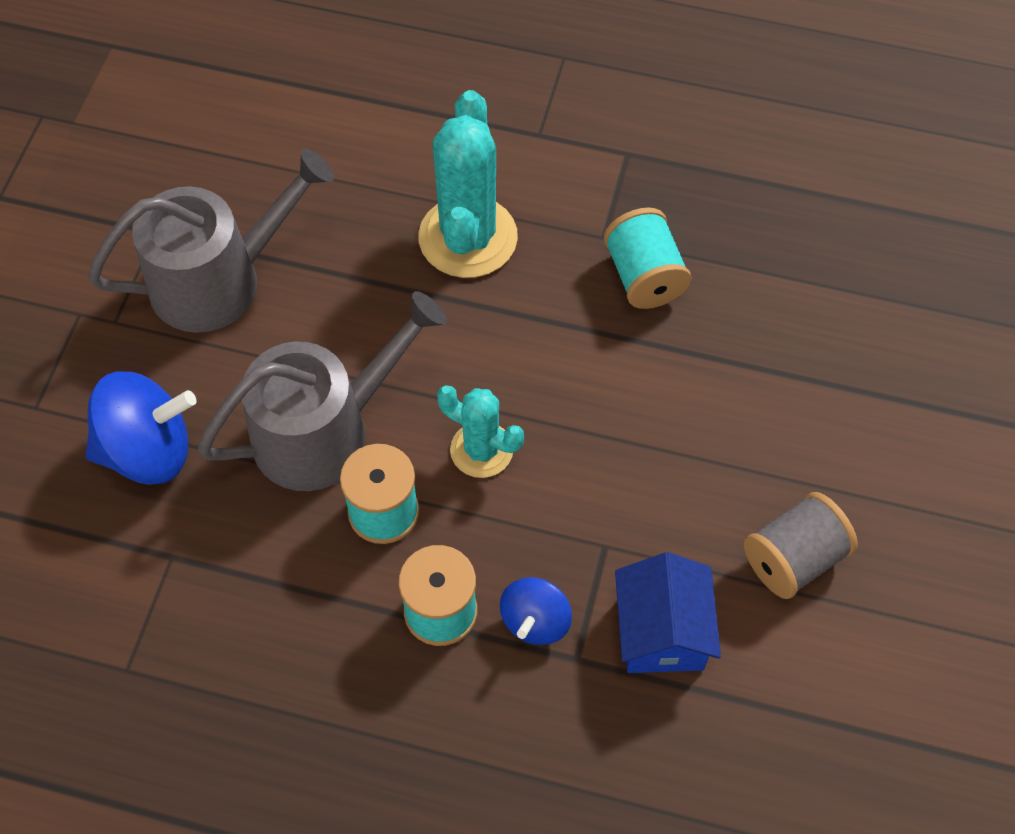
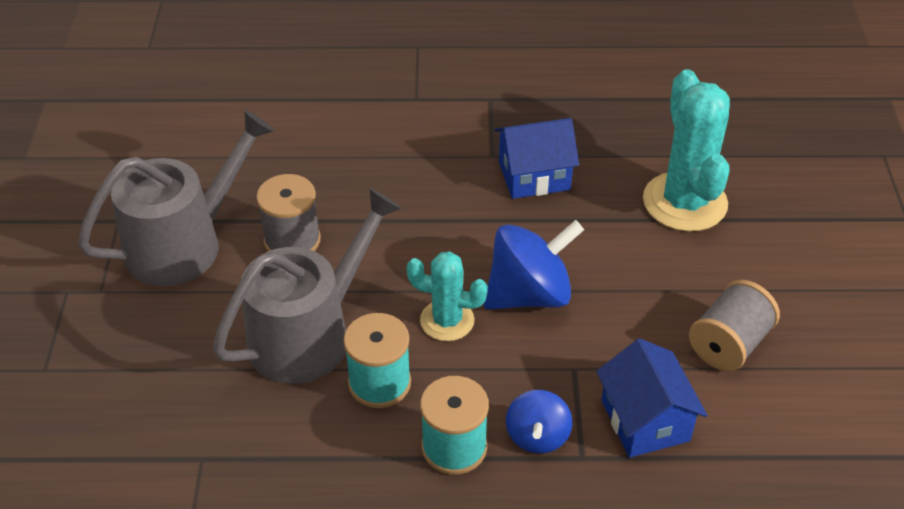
camera: 15 degrees left, 15 degrees down
blue spinning top [85,372,197,485] -> blue spinning top moved to [484,220,584,310]
turquoise cactus [418,90,518,278] -> turquoise cactus moved to [643,69,730,232]
turquoise spool [604,207,692,309] -> blue house [495,118,579,199]
none -> grey spool [256,174,321,251]

